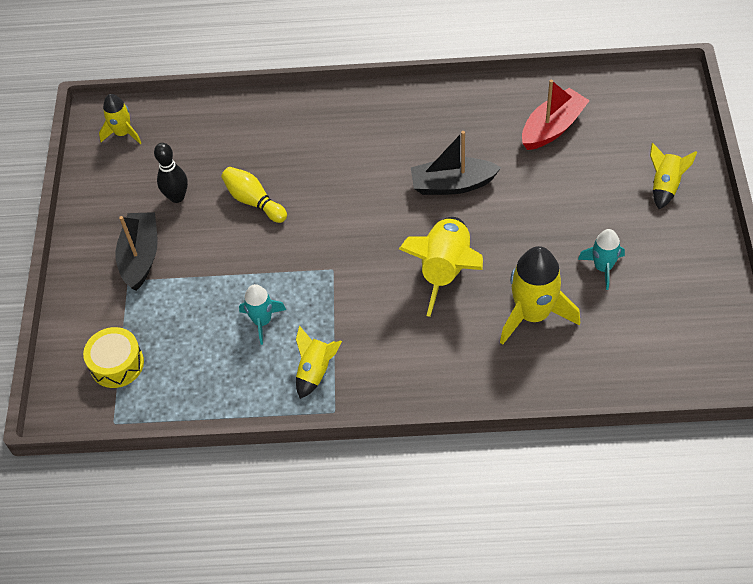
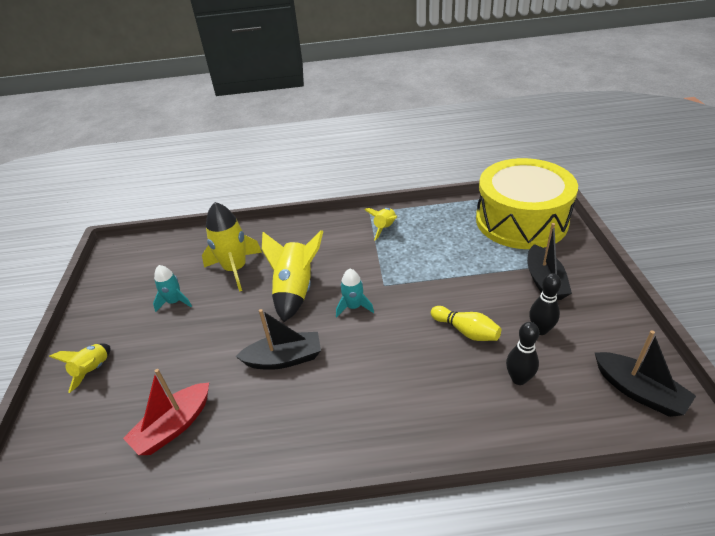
camera: 175 degrees right, 15 degrees down
yellow drum [83,327,144,388] -> yellow drum [476,158,578,249], size x2.43
yellow rocket [99,94,141,144] -> black boat [595,330,696,417]
turquoise rocket [239,284,286,345] -> turquoise rocket moved to [336,269,374,317]
none -> black bowling pin [506,322,539,385]

